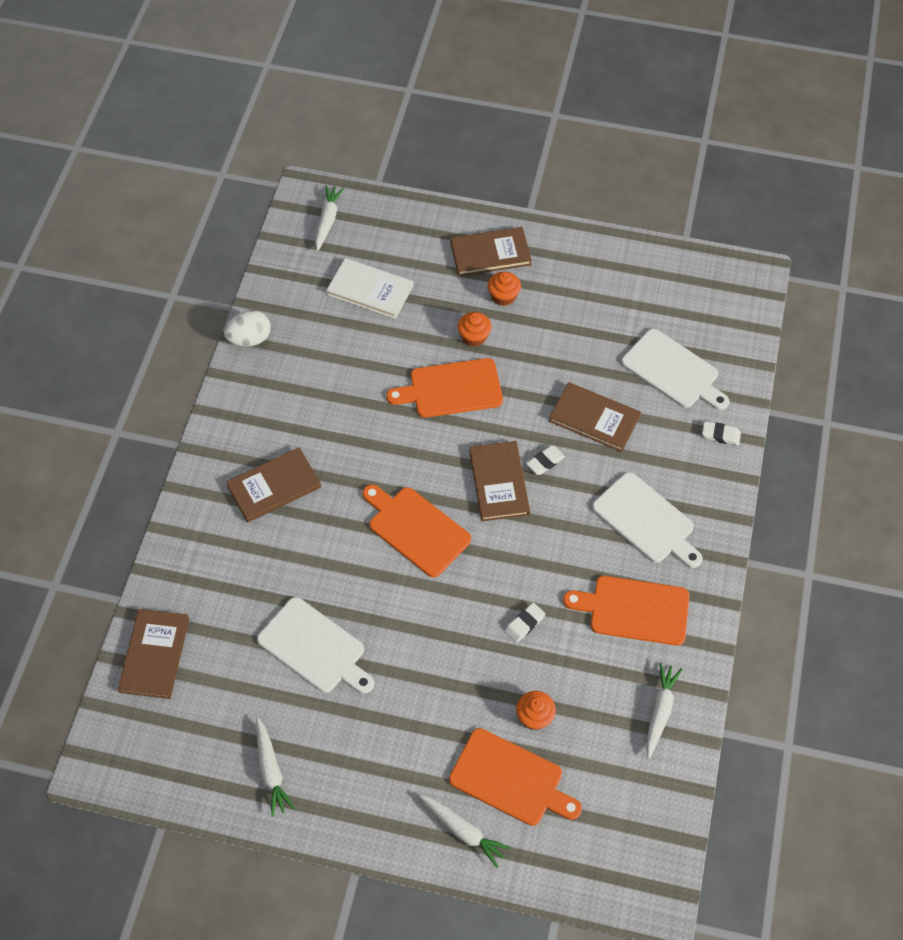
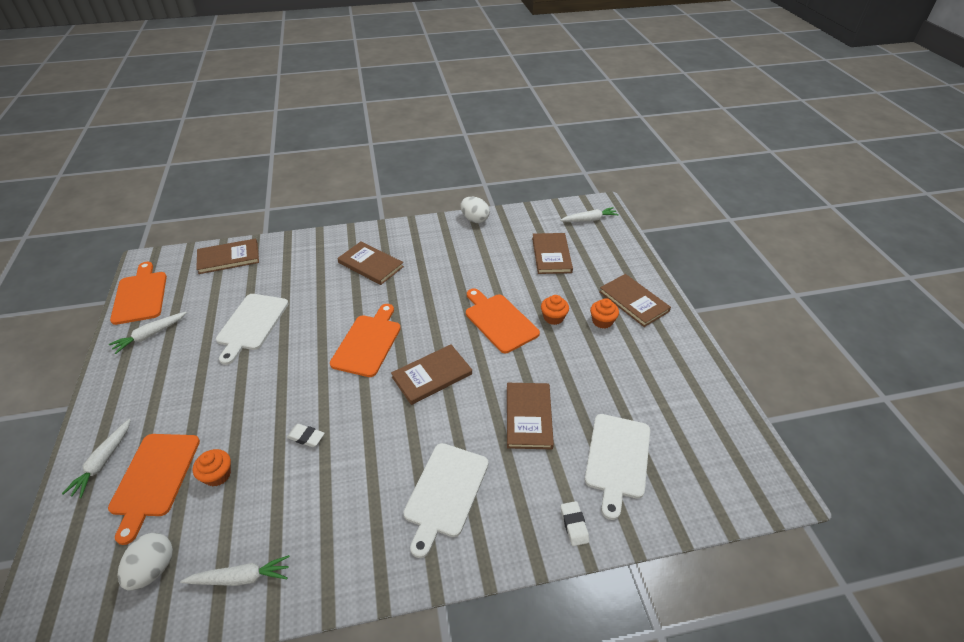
camera: 65 degrees right, 15 degrees down
white book [326,258,413,319] -> brown book [532,233,573,274]
white eraser [526,445,565,475] -> none
orange cutting board [563,576,690,646] -> orange cutting board moved to [110,262,167,325]
none -> white egg [117,533,173,591]

